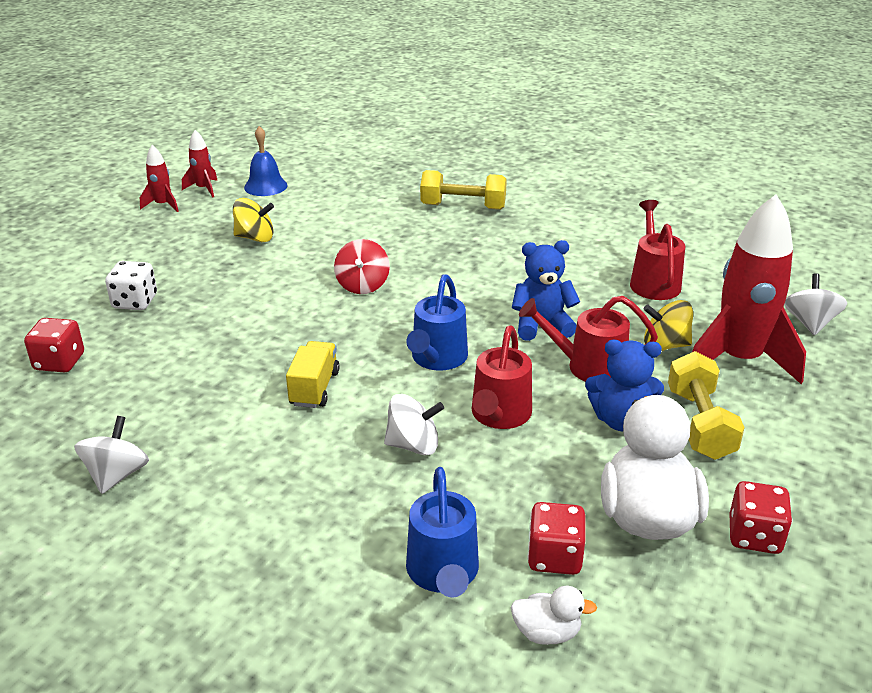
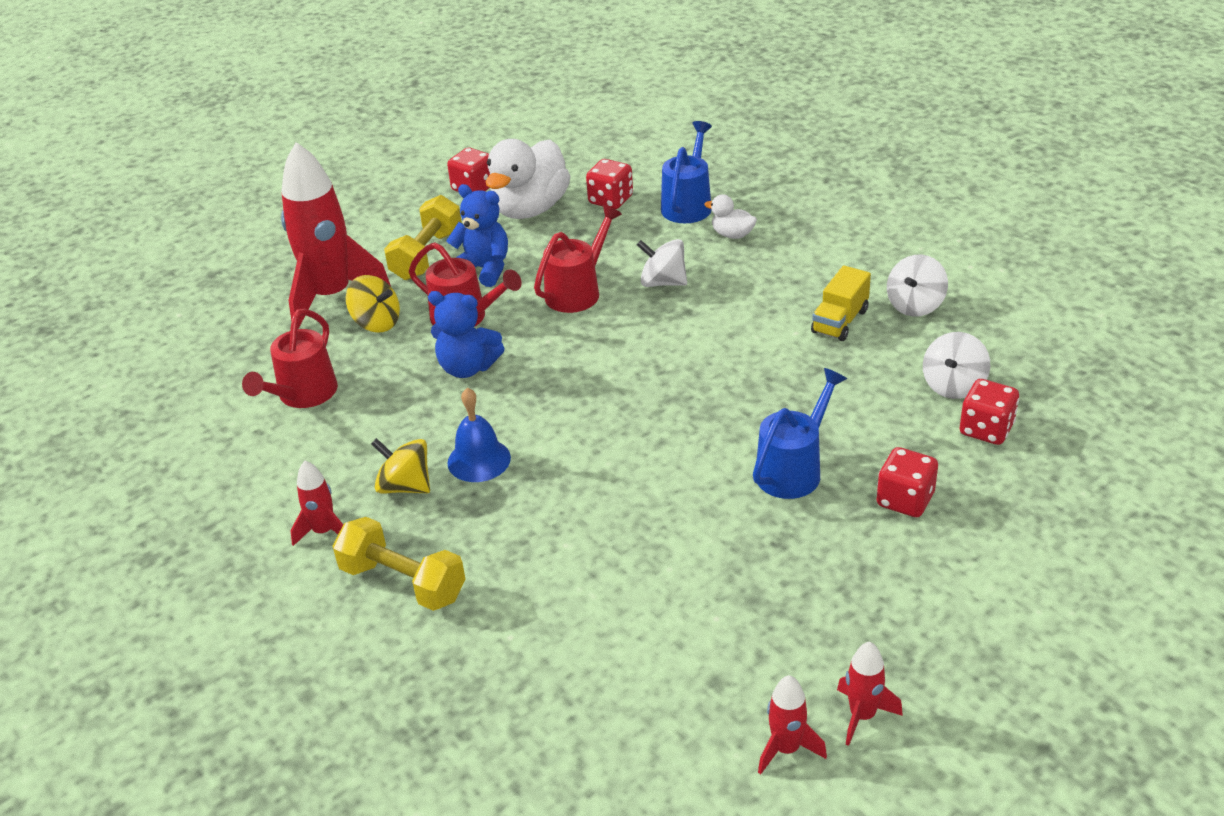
camera: 155 degrees left, 5 degrees up
white dice [105,261,157,310] -> red dice [877,447,938,517]
yellow spinning top [233,198,274,242] -> yellow spinning top moved to [371,438,430,493]
blue bell [244,126,287,196] -> blue bell moved to [447,388,511,482]
yellow truck [286,341,340,408] -> yellow truck moved to [811,265,871,341]
red spinning top [334,239,390,294] -> none
blue watering can [406,274,468,371] -> blue watering can moved to [753,368,847,499]
white duck [510,586,597,645] -> white duck moved to [704,194,757,239]
white spinning top [784,273,847,335] -> white spinning top moved to [923,332,990,399]
none -> red rocket [291,461,343,546]

